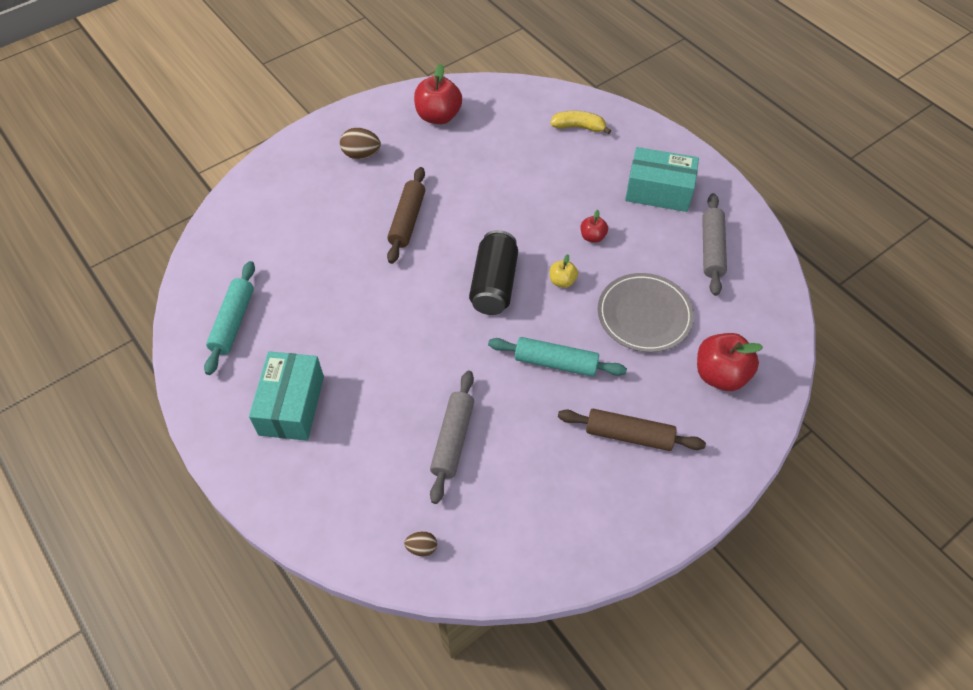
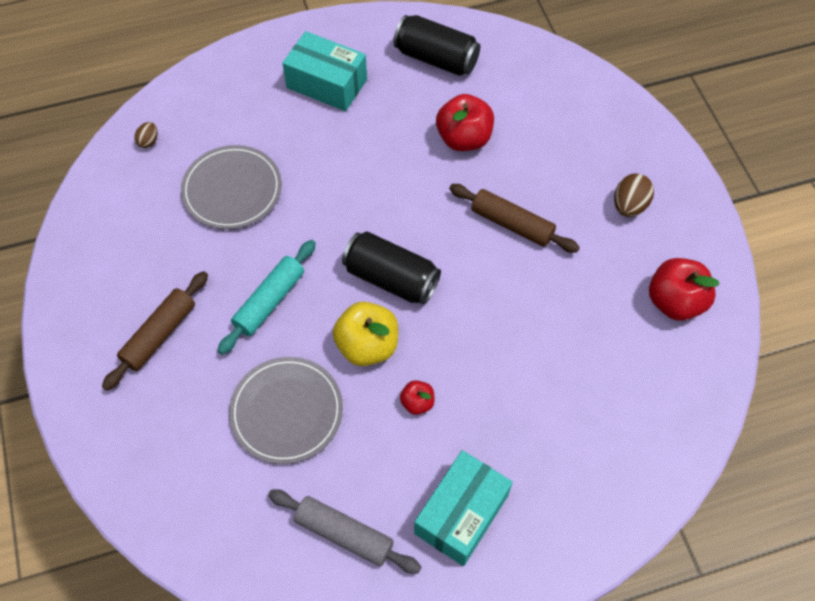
camera: 110 degrees right, 5 degrees up
turquoise rolling pin [204,261,255,375] -> black can [393,15,480,76]
grey rolling pin [430,370,474,504] -> grey plate [181,145,282,229]
yellow banana [550,111,611,134] -> none
yellow apple [550,254,578,288] -> yellow apple [333,302,398,366], size x1.93
red apple [697,333,763,391] -> red apple moved to [436,94,494,151]

